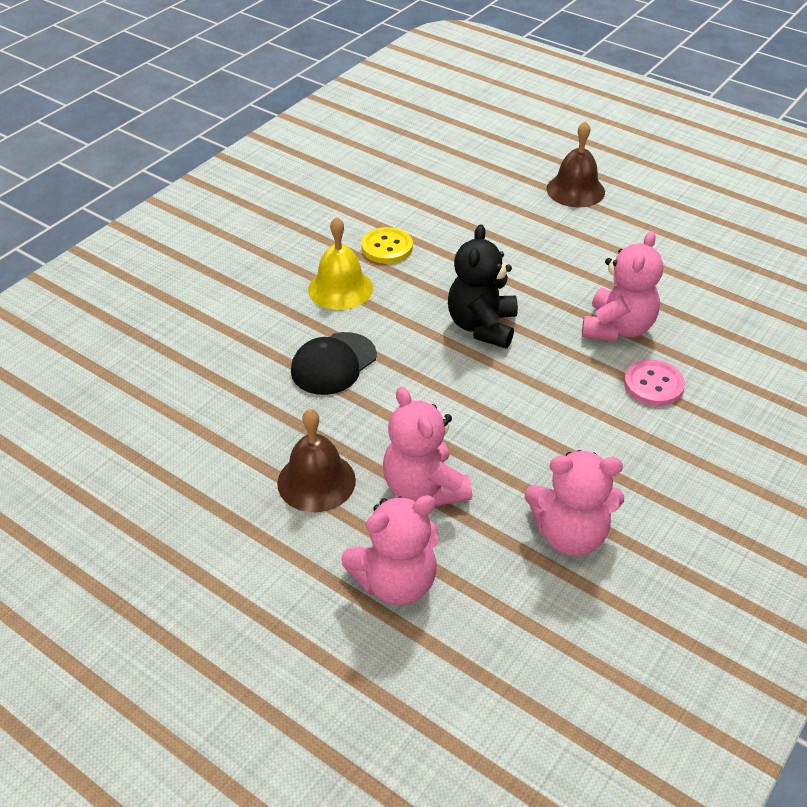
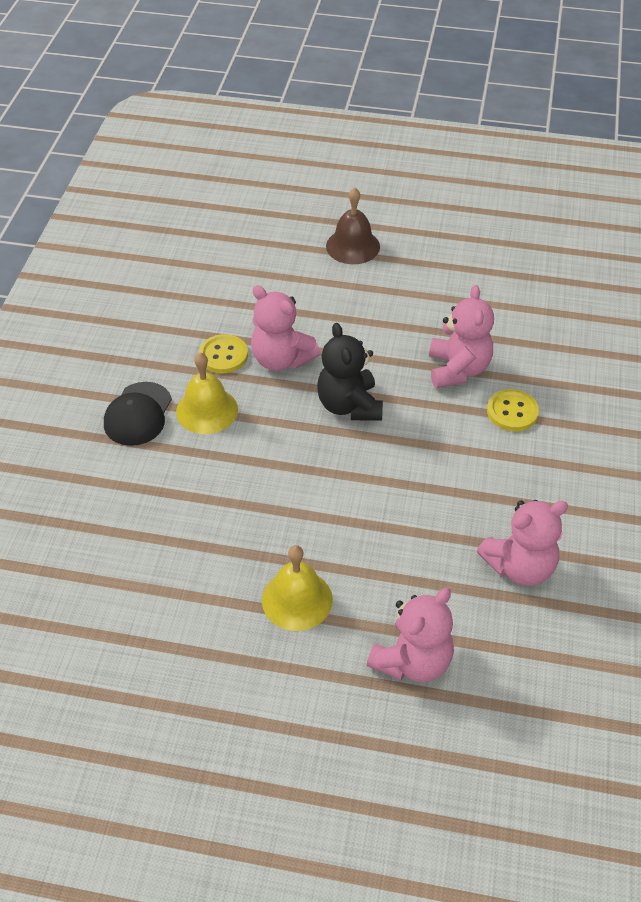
camera: 25 degrees left, 5 degrees up
brown bell [277,409,356,512] -> yellow bell [262,545,333,631]
black cap [291,332,377,395] -> black cap moved to [104,382,172,446]
pink teddy bear [383,387,472,506] -> pink teddy bear moved to [251,285,320,371]
pink button [624,360,685,406] -> yellow button [487,389,539,431]

